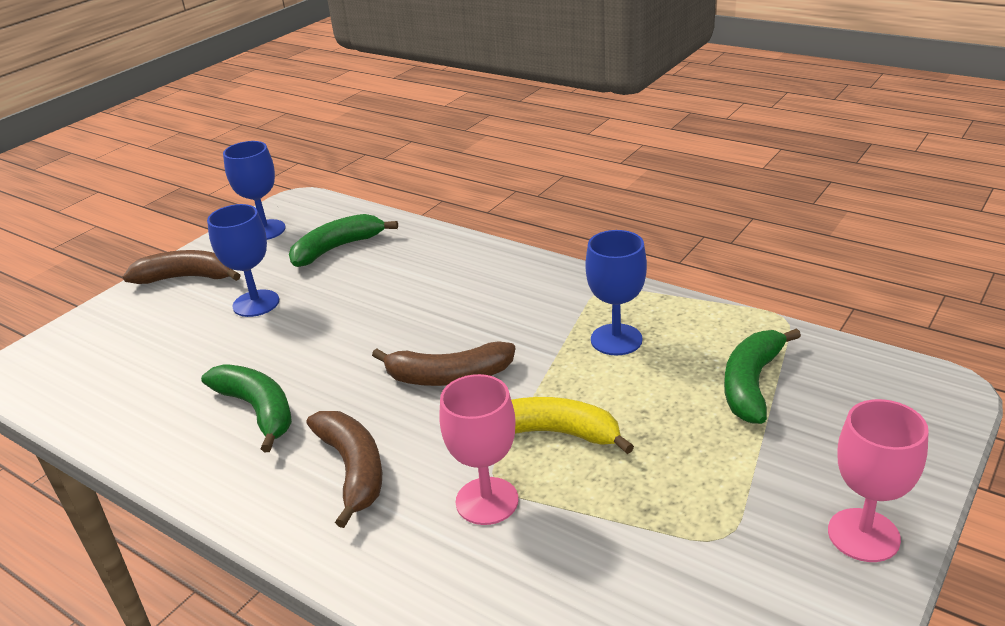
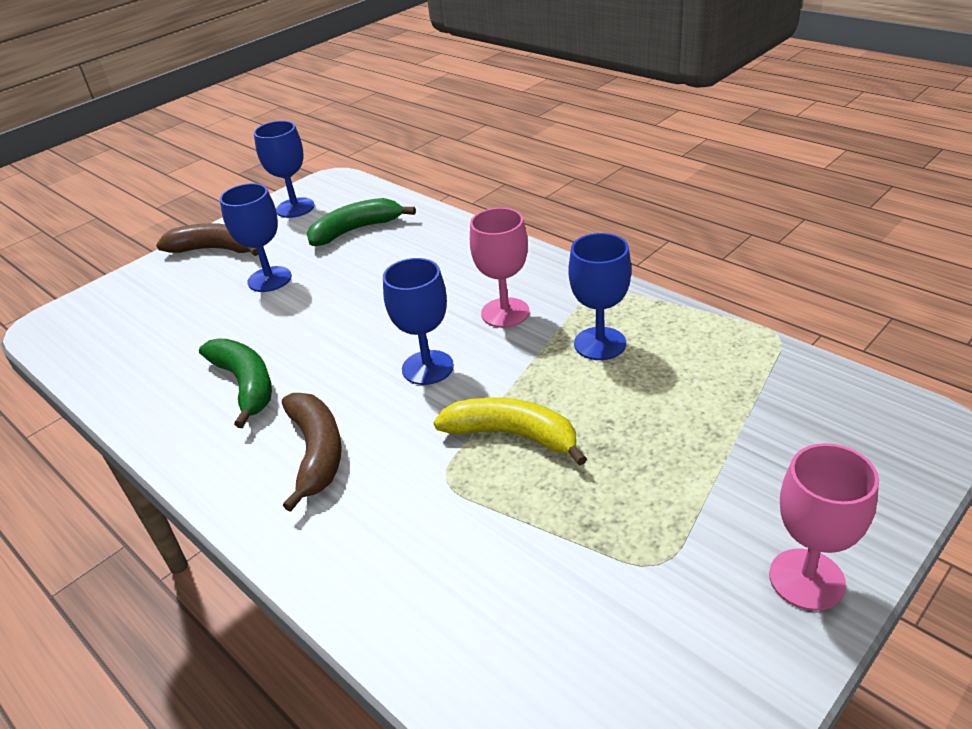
camera: 10 degrees right, 5 degrees up
brown banana [372,341,515,386] -> blue goblet [383,258,454,385]
pink goblet [439,374,518,525] -> pink goblet moved to [470,208,530,328]
green banana [724,328,801,424] -> none

